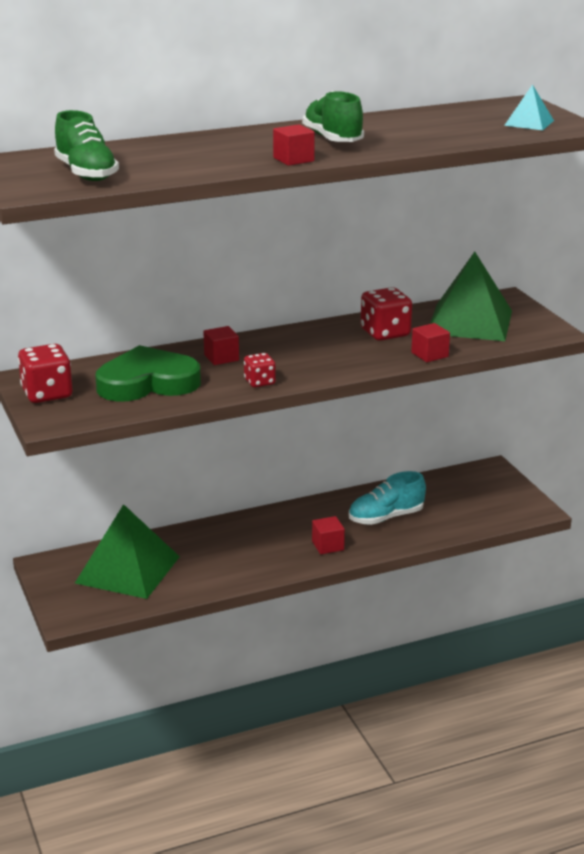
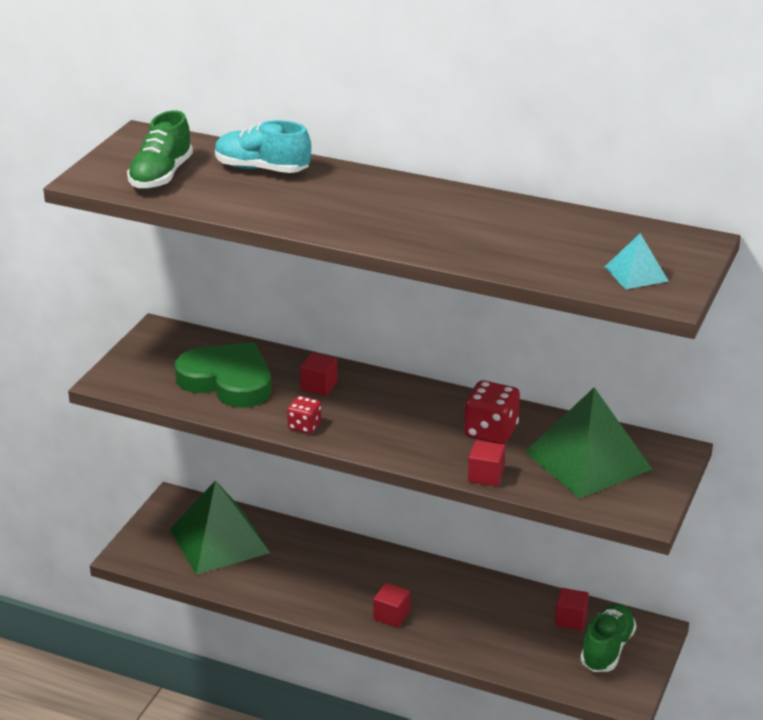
camera: 45 degrees right, 5 degrees up
red dice [18,344,73,403] -> none
red cube [273,124,315,166] -> red cube moved to [555,588,589,631]
green shoe [302,91,364,142] -> green shoe moved to [580,603,637,672]
turquoise shoe [349,471,426,525] -> turquoise shoe moved to [215,120,311,173]

